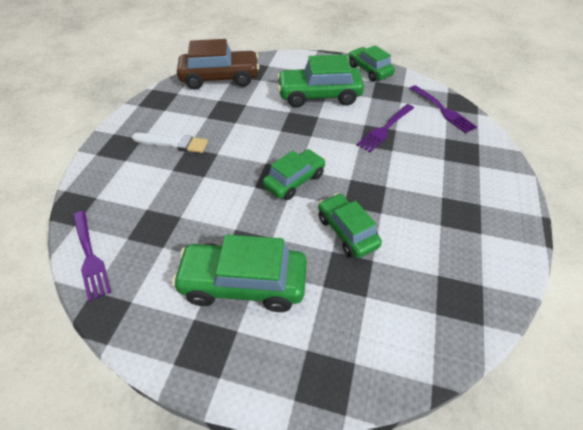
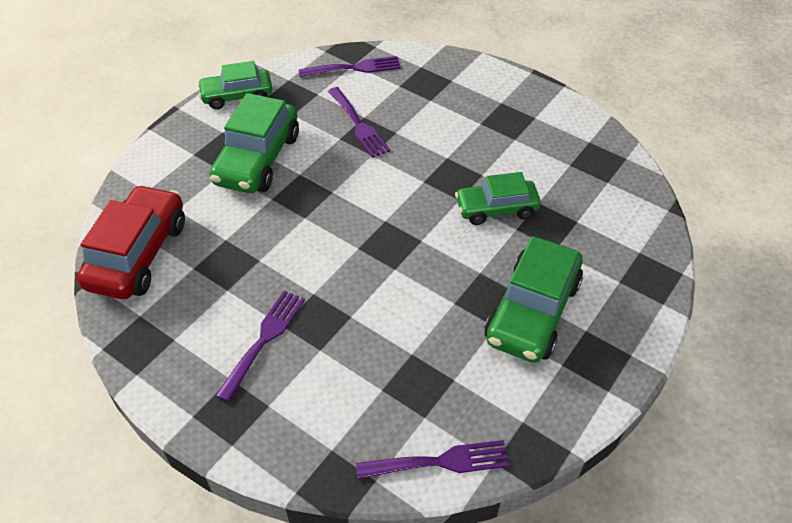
camera: 70 degrees left, 0 degrees up
white brush [132,133,208,153] -> purple fork [216,291,305,402]
brown car [177,39,259,90] -> red car [77,185,185,299]
green car [263,149,326,200] -> none

